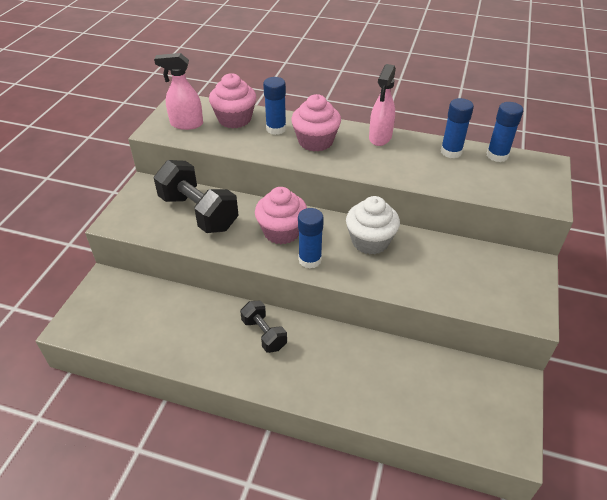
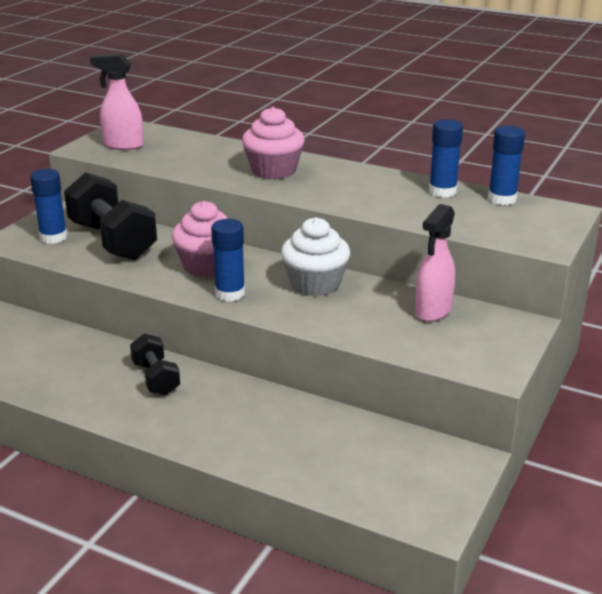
camera: 10 degrees right, 15 degrees down
pink cupcake [209,73,256,128] -> none
blue glue stick [263,77,286,135] -> blue glue stick moved to [30,169,67,244]
pink spray bottle [369,64,396,146] -> pink spray bottle moved to [415,204,455,322]

